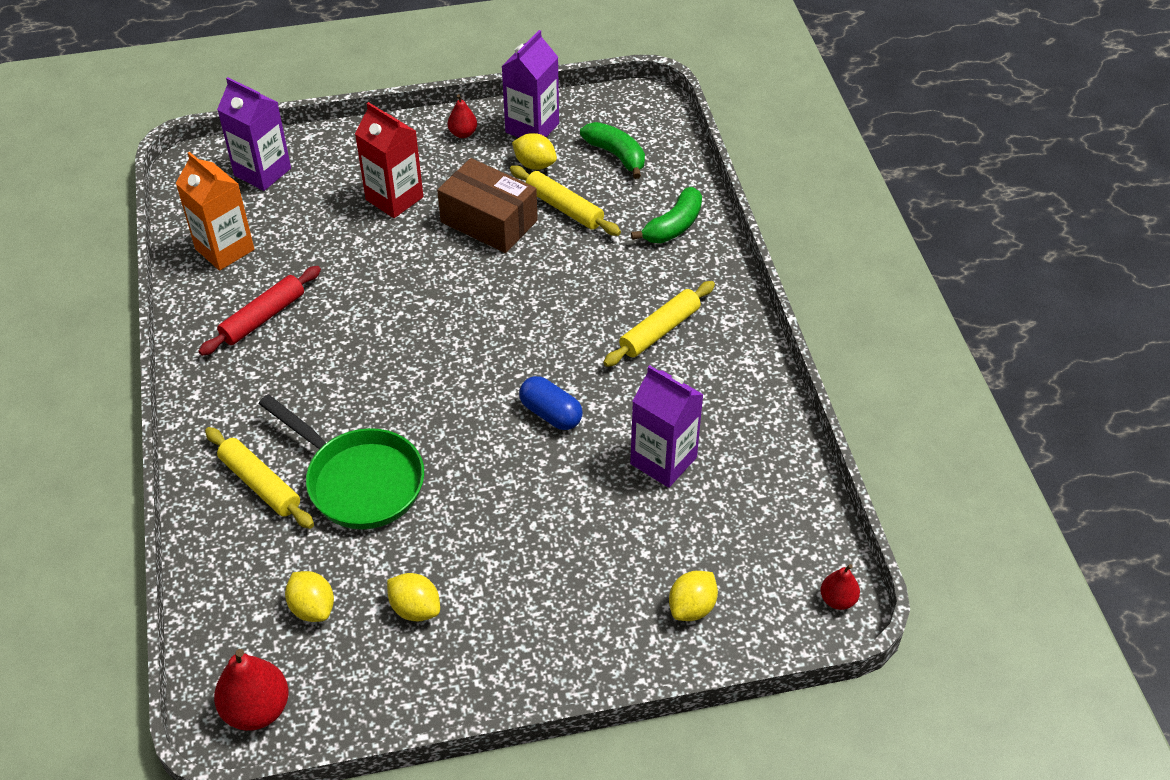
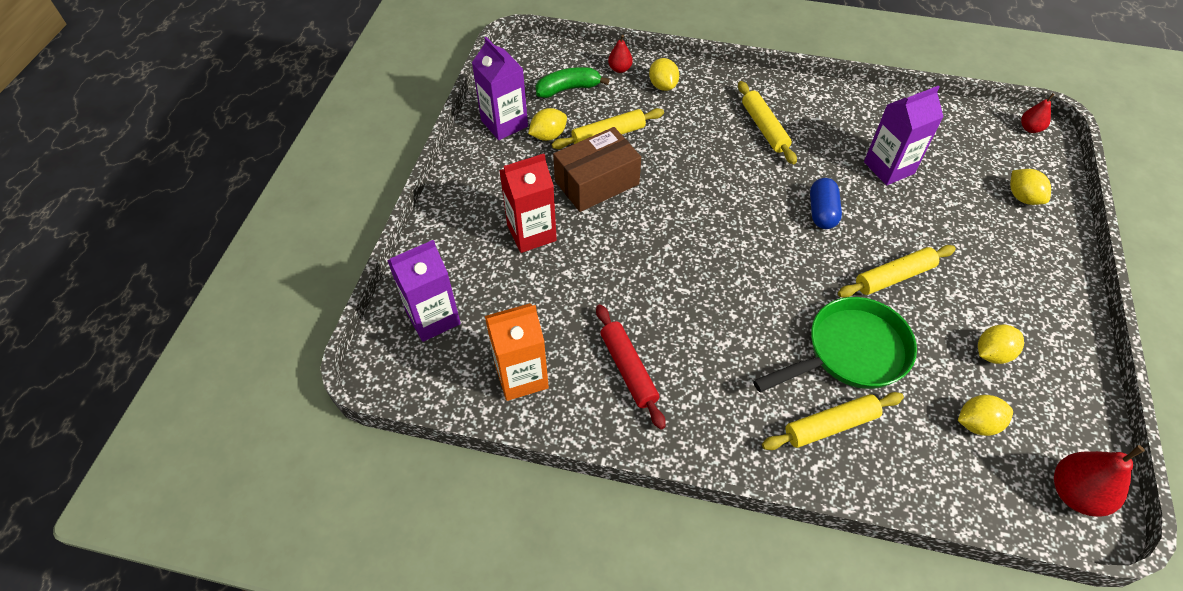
camera: 65 degrees left, 5 degrees up
red pear [448,94,477,138] -> red pear moved to [608,35,633,73]
blue capsule [519,376,583,430] -> blue capsule turned 60 degrees counterclockwise [810,178,842,229]
green banana [631,187,702,243] -> yellow lemon [649,58,679,91]
none -> yellow rolling pin [838,245,956,298]

